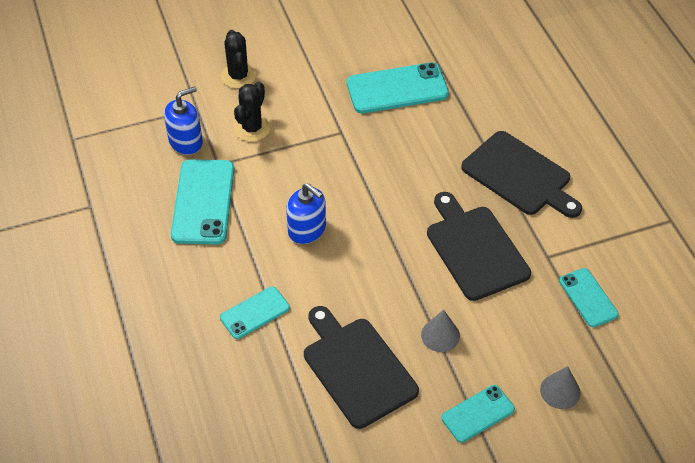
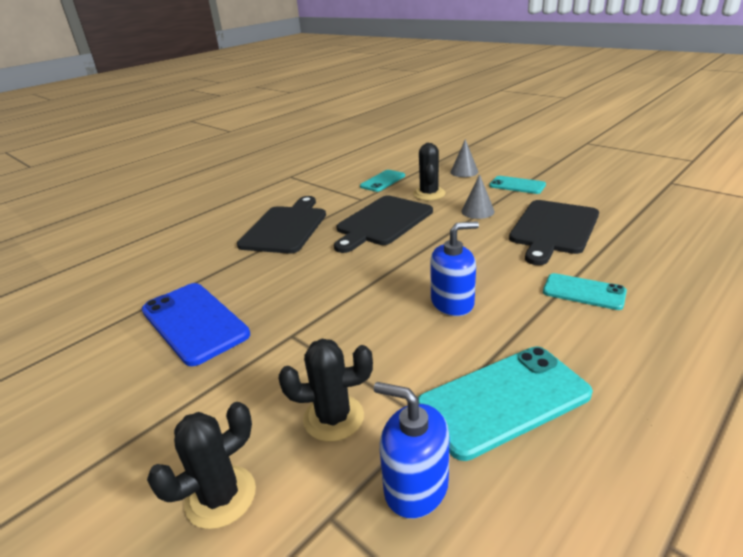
camera: 115 degrees left, 20 degrees down
blue soap dispenser [286,183,326,244] -> blue soap dispenser turned 60 degrees clockwise [430,221,479,316]
turquoise phone [347,62,449,114] -> blue phone [142,283,250,366]
none -> black cactus [413,143,446,200]

